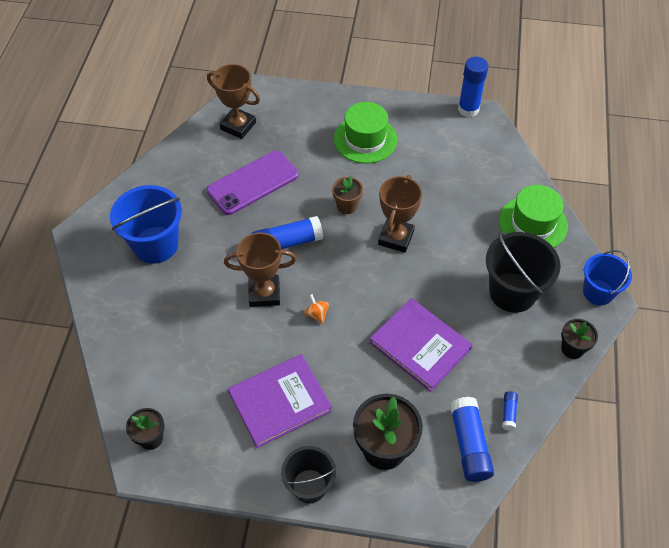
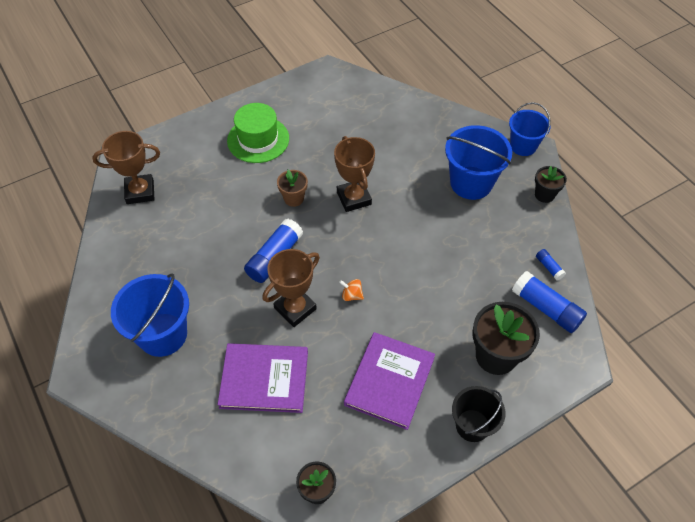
camera: 40 degrees left, 0 degrees up
purple phone [207,151,299,215] -> none
purple book [370,298,473,392] -> purple book moved to [218,343,308,413]
blue glue stick [458,57,488,117] -> none
black bucket [486,231,560,313] -> blue bucket [445,125,512,200]
green hat [499,185,568,248] -> none

